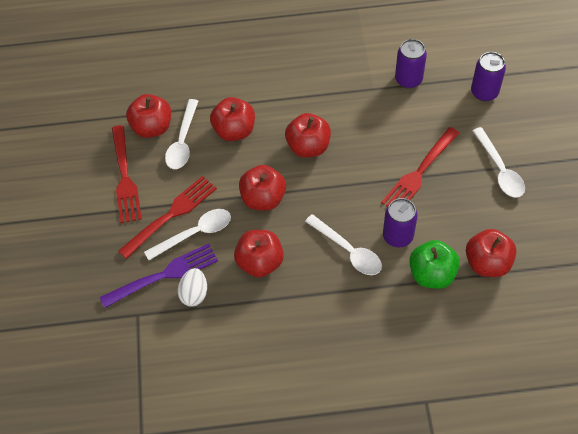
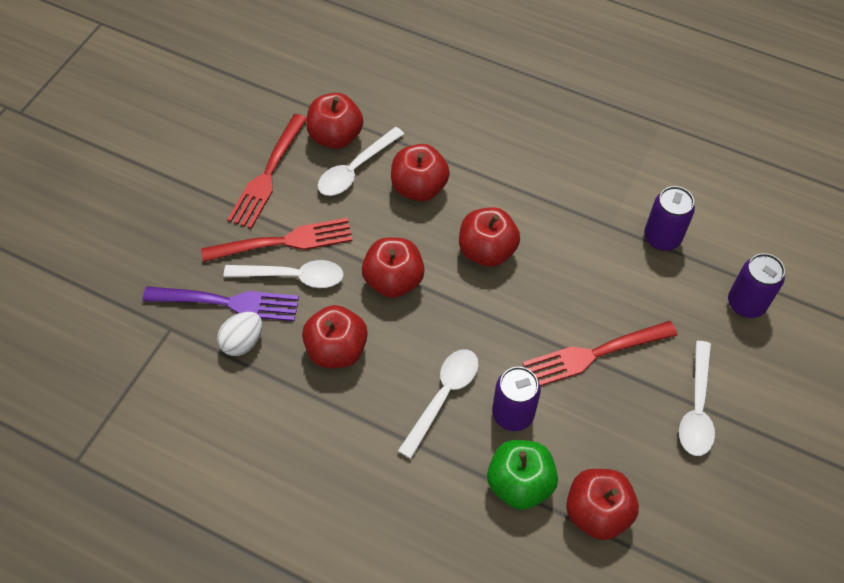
camera: 30 degrees right, 0 degrees up
white spoon [305,214,382,275] -> white spoon turned 135 degrees counterclockwise [398,349,479,459]

